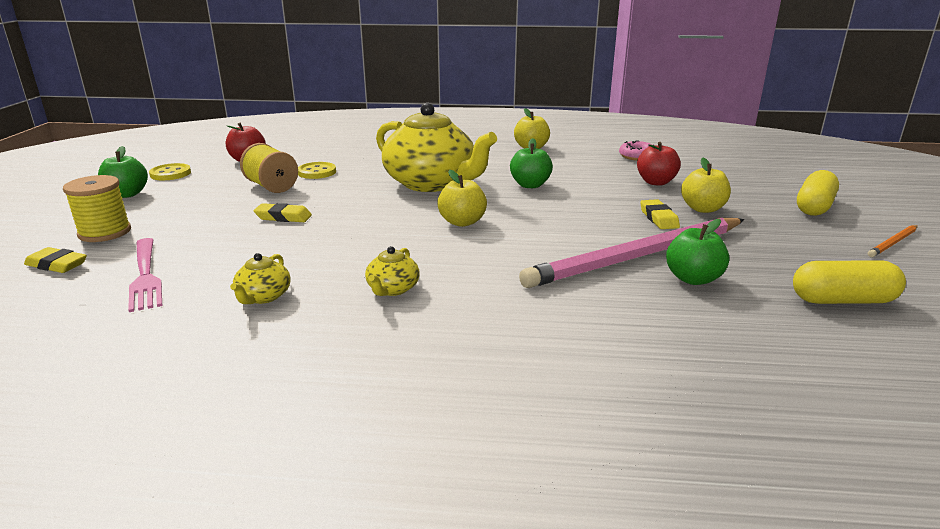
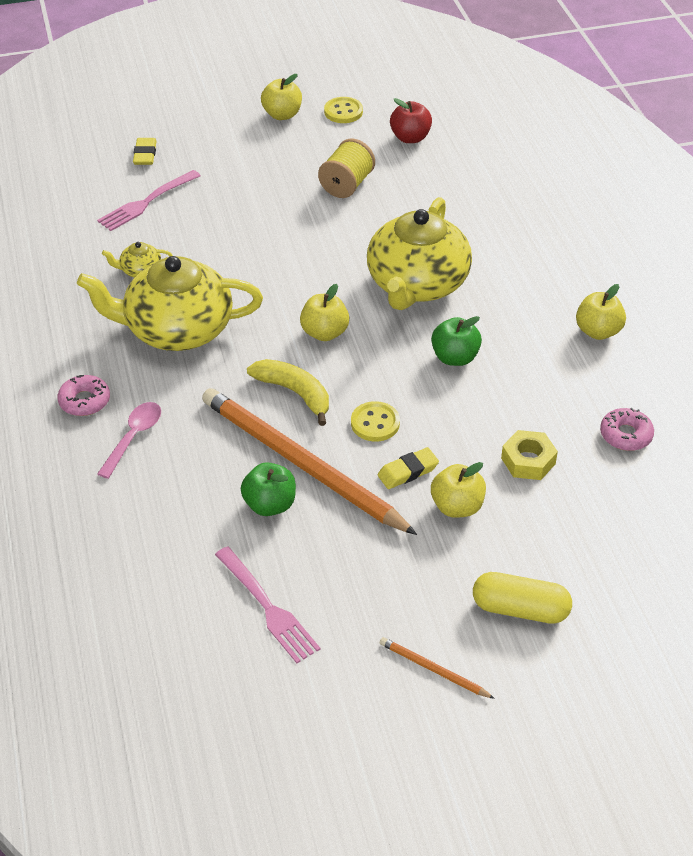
camera: 70 degrees right, 20 degrees up
yellow spool [63,175,131,242] -> none
green apple [98,146,148,198] -> yellow apple [261,74,302,120]
yellow eraser [253,203,312,222] -> none
yellow button [298,162,336,179] -> yellow button moved to [351,401,400,442]
yellow teapot [365,246,420,296] -> yellow teapot [77,256,263,351], size x2.47
pink pencil [519,218,744,288] -> orange pencil [202,388,417,535]
red apple [637,142,681,186] -> yellow nut [501,430,558,480]
yellow capsule [793,260,906,304] -> pink fork [215,546,320,663]
none -> pink donut [58,375,110,416]
none -> pink spoon [97,402,161,479]
none -> yellow banana [247,359,329,426]

